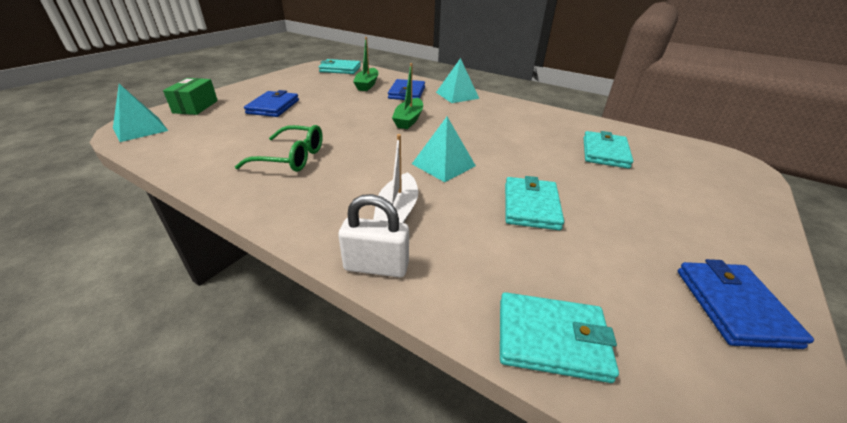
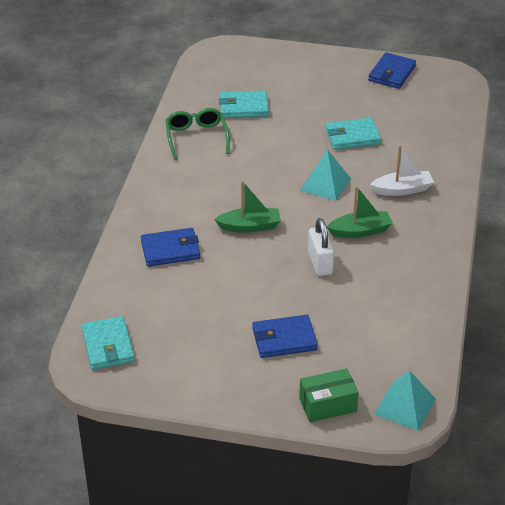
camera: 110 degrees left, 5 degrees up
green glasses [235,125,323,172] -> green glasses moved to [165,108,230,160]
white padlock [338,194,409,278] -> white padlock moved to [308,218,334,276]
green boat [353,37,379,91] -> green boat moved to [327,186,393,238]
turquoise pyramid [436,58,479,103] -> none
turquoise wallet [500,292,619,383] -> none
blue wallet [678,259,814,349] -> blue wallet turned 45 degrees counterclockwise [368,52,416,89]

